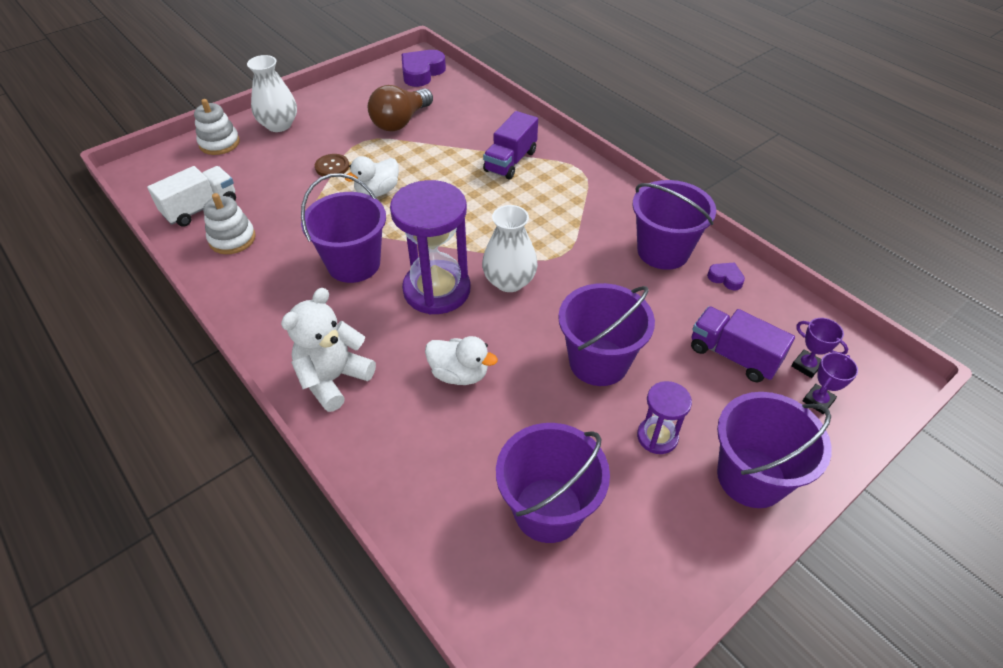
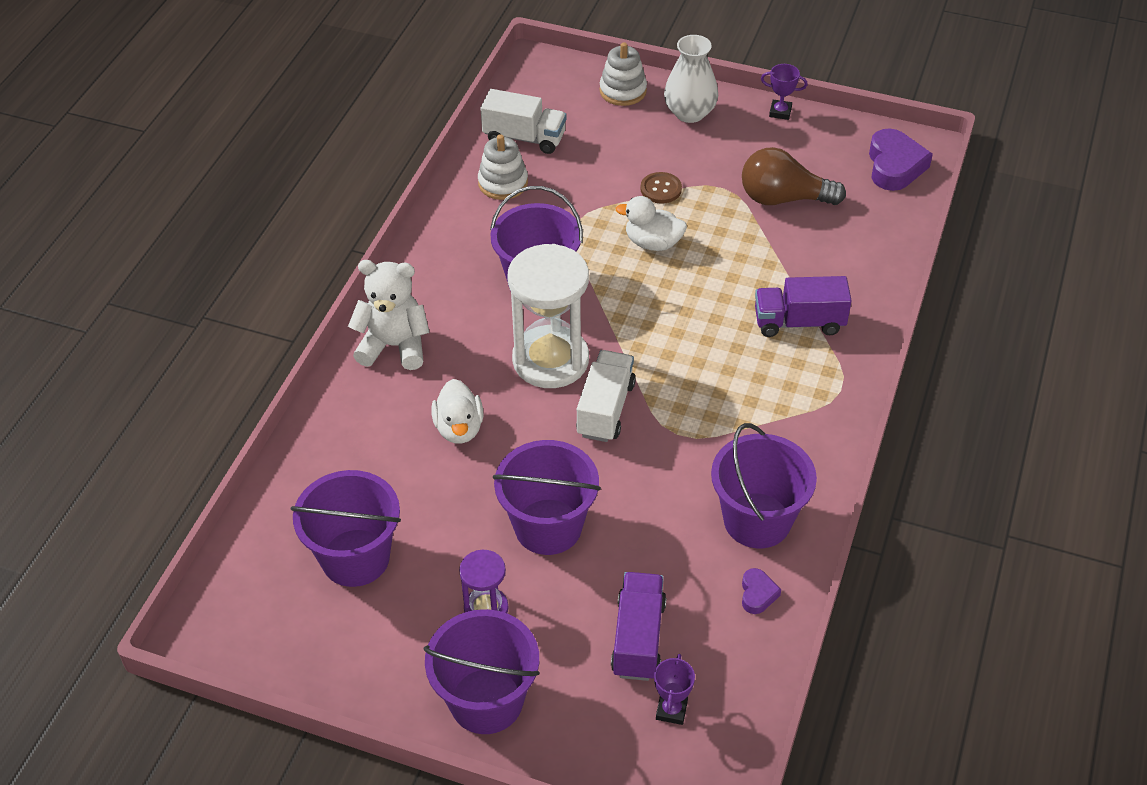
camera: 60 degrees right, 0 degrees up
purple hourglass [390,180,471,314] -> white hourglass [507,244,589,388]
purple heart [401,50,446,87] -> purple heart turned 90 degrees clockwise [869,128,933,191]
white vase [482,205,538,292] -> white truck [576,350,636,442]
purple trophy [803,352,858,414] -> purple trophy moved to [761,64,808,120]

